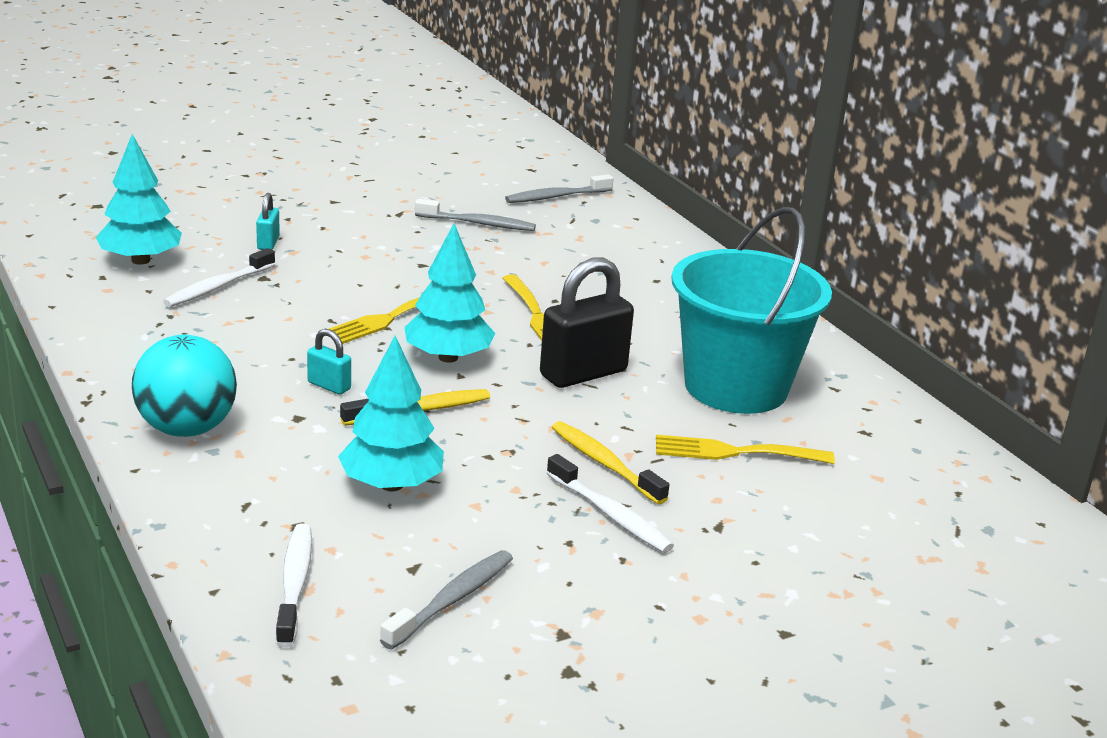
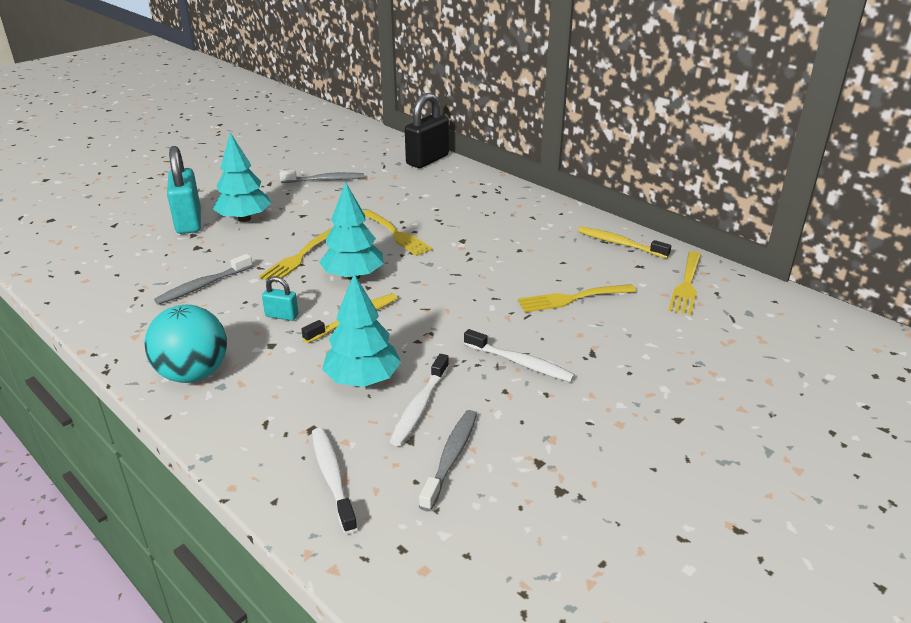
camera: 15 degrees left, 5 degrees up
turquoise tree [96,134,182,265] -> turquoise tree moved to [213,133,271,222]
white toothbrush [163,248,275,307] -> white toothbrush moved to [390,354,449,446]
turquoise padlock [256,193,280,250] -> turquoise padlock [167,146,201,234], size x2.08
grey toothbrush [505,174,614,203] -> grey toothbrush moved to [154,254,253,305]
black padlock [540,257,634,388] -> black padlock moved to [405,93,449,168]
yellow toothbrush [552,421,669,504] -> yellow toothbrush moved to [578,227,672,258]
turquoise bucket [671,207,832,414] -> none
none -> yellow fork [668,251,701,315]

